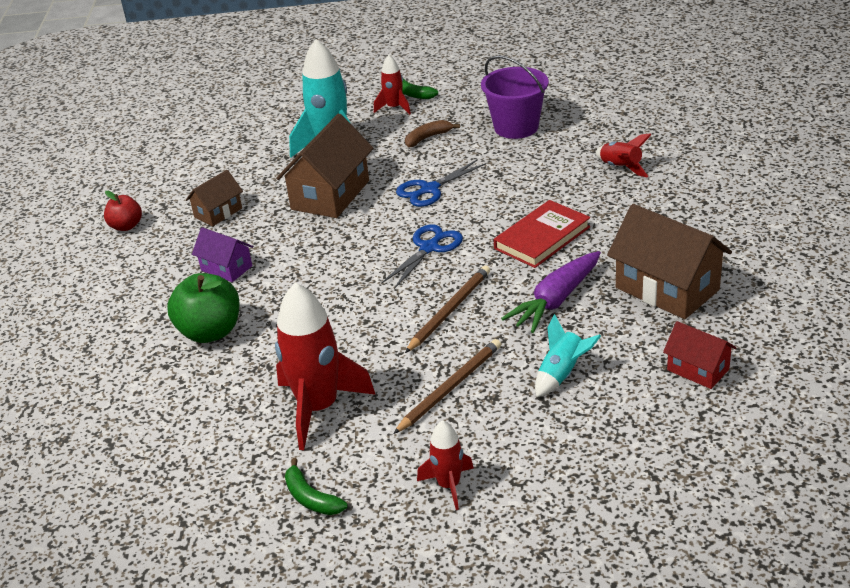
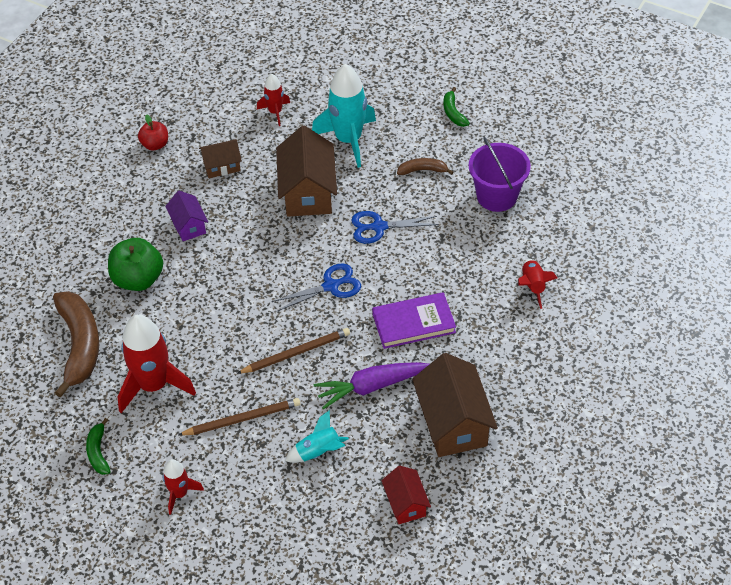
camera: 30 degrees right, 15 degrees up
brown house [276,114,373,218] -> brown house turned 60 degrees counterclockwise [276,126,337,217]
red rocket [374,55,411,115] -> red rocket moved to [257,74,290,126]
red book [494,200,590,268] -> purple book [372,292,456,349]
none -> brown banana [53,291,99,398]

